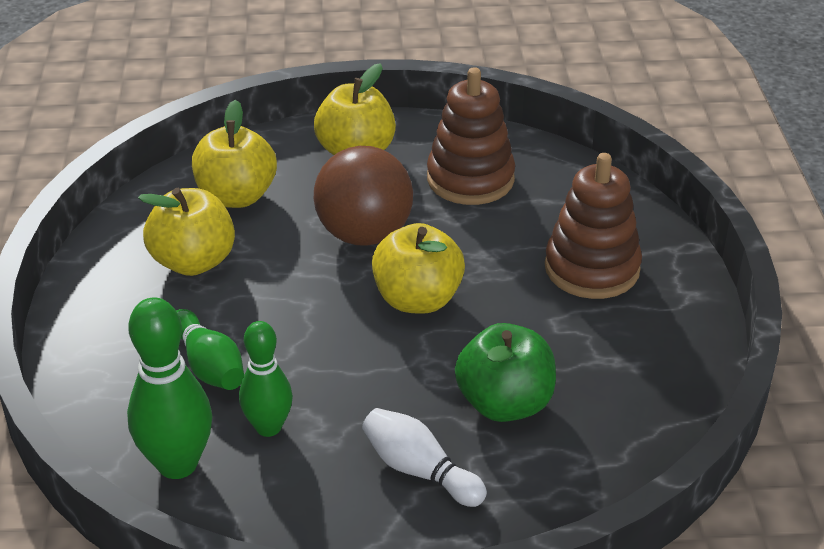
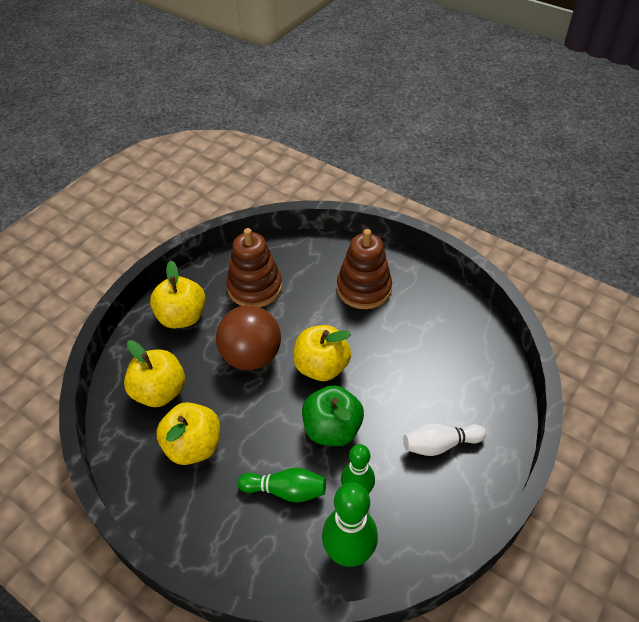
camera: 50 degrees left, 10 degrees up
green apple [455,323,556,422] -> green apple moved to [302,385,364,446]

